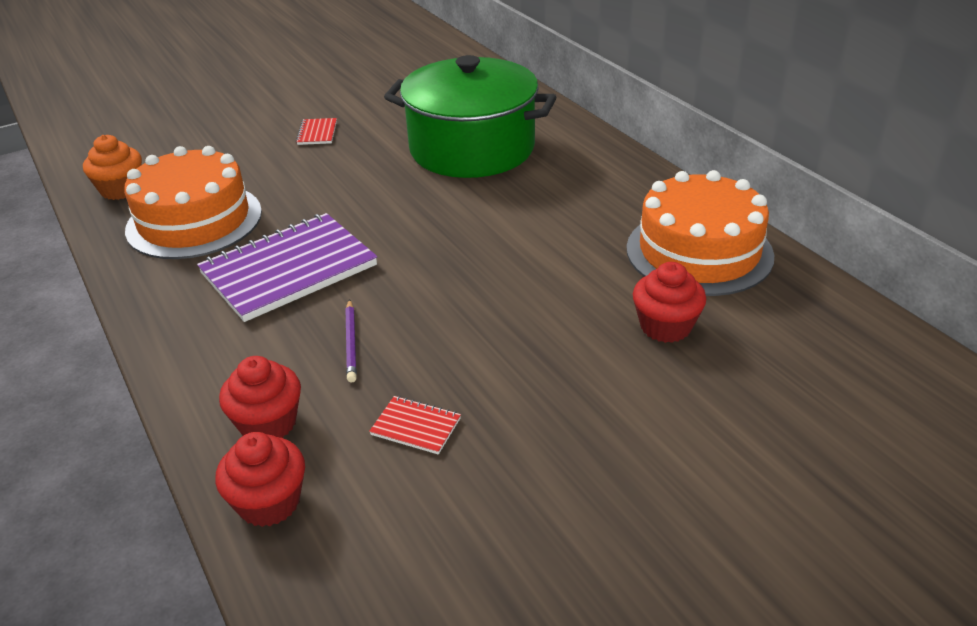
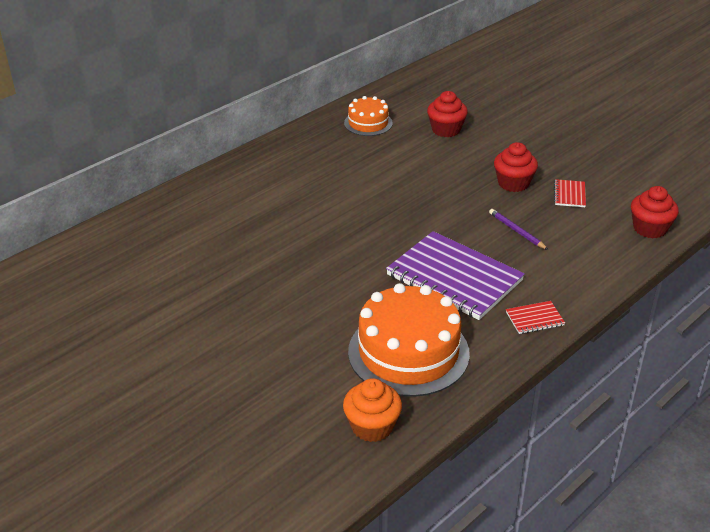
camera: 105 degrees left, 0 degrees up
red cupcake [219,356,301,438] -> red cupcake moved to [494,142,538,192]
red notebook [296,118,337,145] -> red notebook moved to [506,301,565,334]
purple pencil [345,299,357,383] -> purple pencil turned 105 degrees counterclockwise [489,209,548,250]
green pot [384,55,557,178] -> none
orange cake [627,170,774,296] -> orange cake [344,96,393,136], size x0.54

